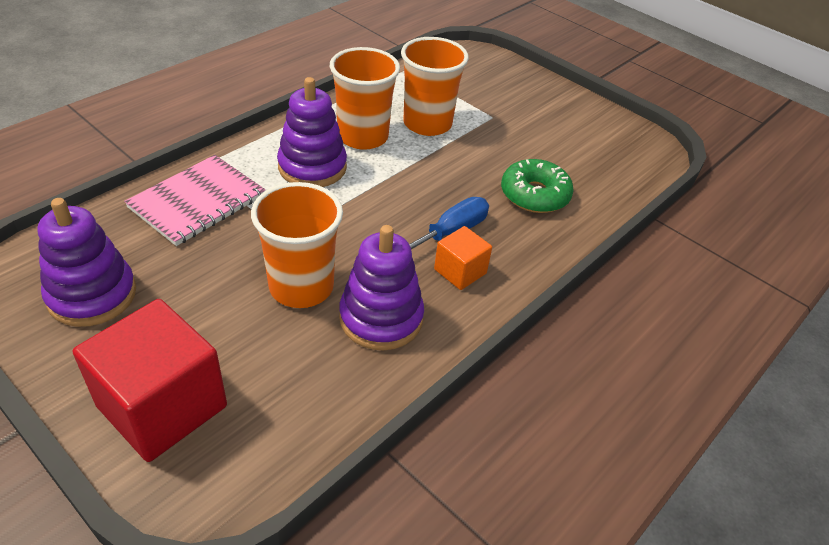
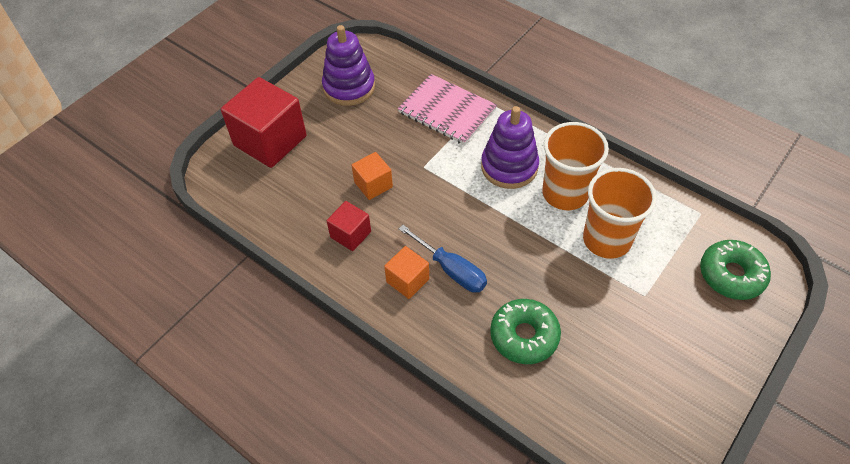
camera: 90 degrees right, 10 degrees up
orange cup [251,182,343,308] -> orange cube [352,152,393,200]
purple stacking toy [339,225,424,350] -> red cube [327,201,371,251]
none -> green donut [700,240,771,300]

